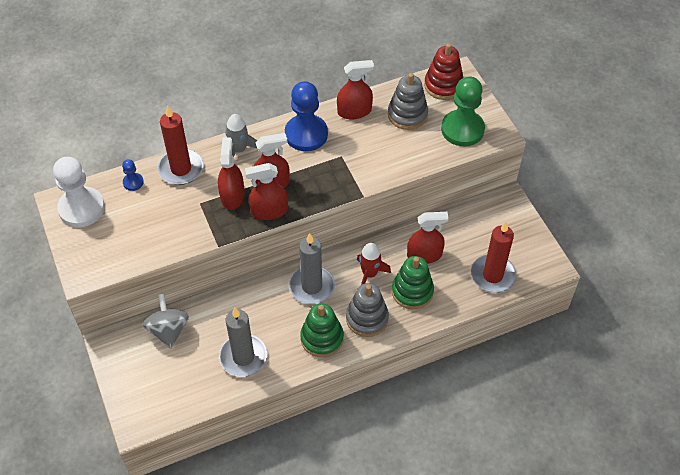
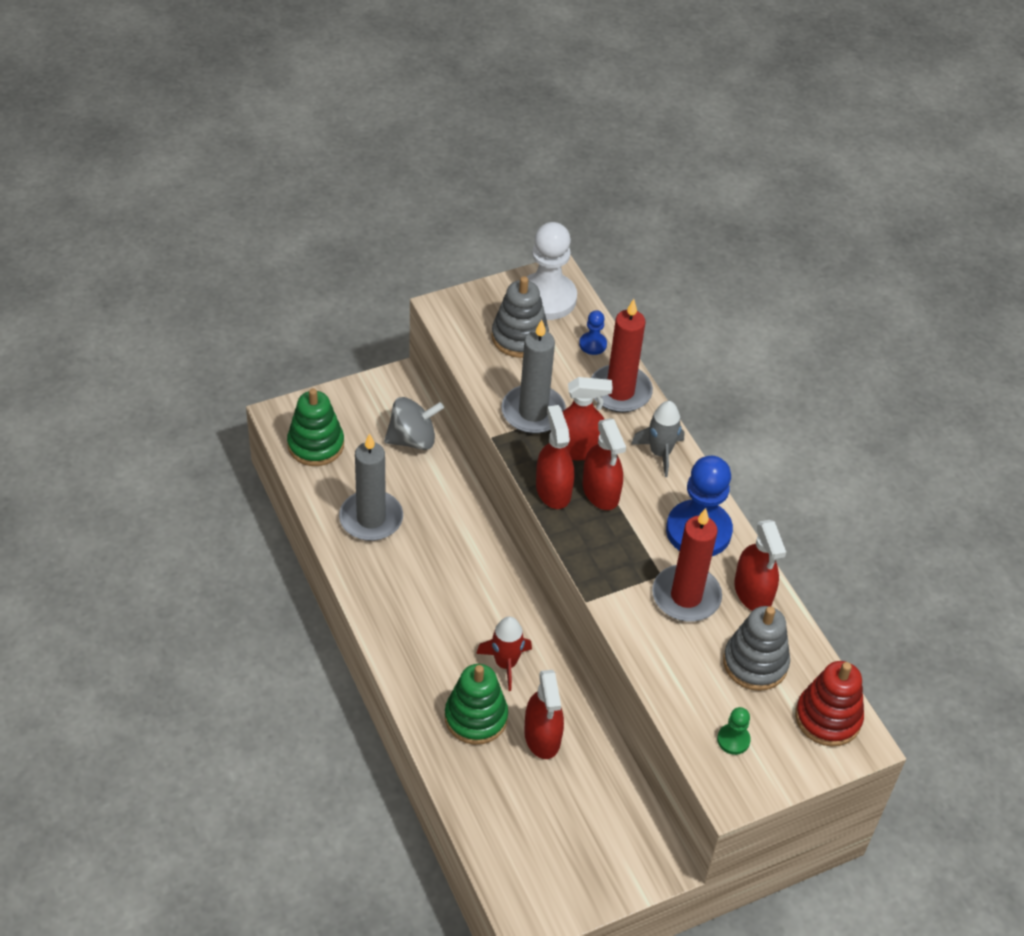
camera: 85 degrees right, 5 degrees down
grey candle [289,233,335,304] -> grey candle moved to [501,320,566,434]
green stacking toy [300,303,344,357] -> green stacking toy moved to [287,388,344,466]
grey stacking toy [346,283,389,337] -> grey stacking toy moved to [491,276,549,358]
green pawn [441,76,485,146] -> green pawn [717,707,751,755], size x0.46
red candle [471,222,516,293] -> red candle moved to [652,508,722,622]

